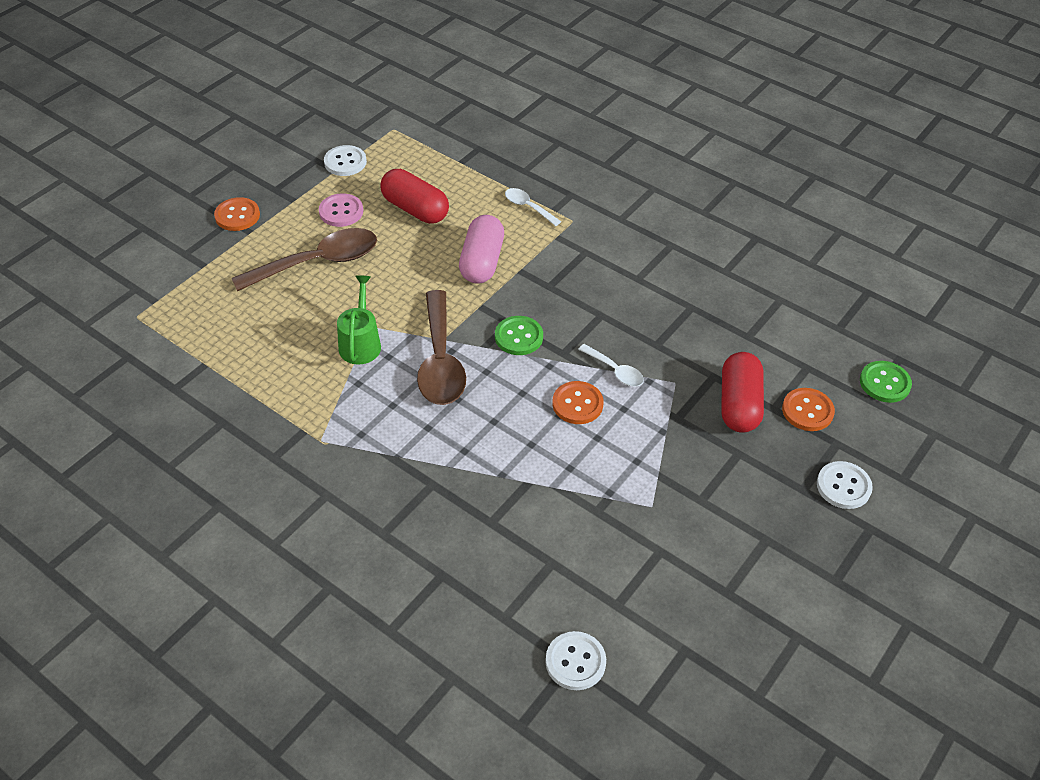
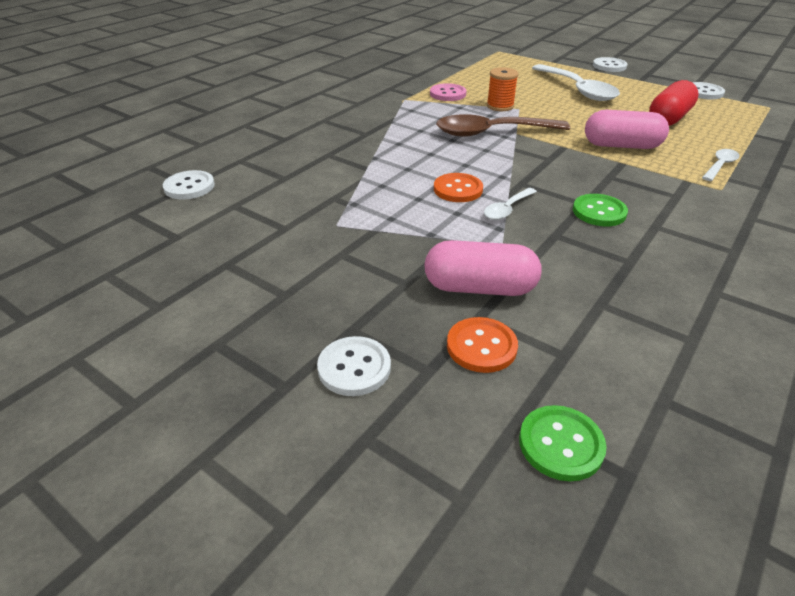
camera: 90 degrees right, 10 degrees down
orange button [214,197,260,231] -> white button [593,57,628,72]
brown spoon [232,228,377,291] -> white spoon [532,64,620,101]
pink button [319,193,363,227] -> pink button moved to [430,83,467,101]
green watering can [337,275,381,364] -> orange spool [487,67,518,111]
green button [495,316,543,355] -> green button moved to [573,194,628,226]
red capsule [721,352,764,433] -> pink capsule [424,240,542,296]

